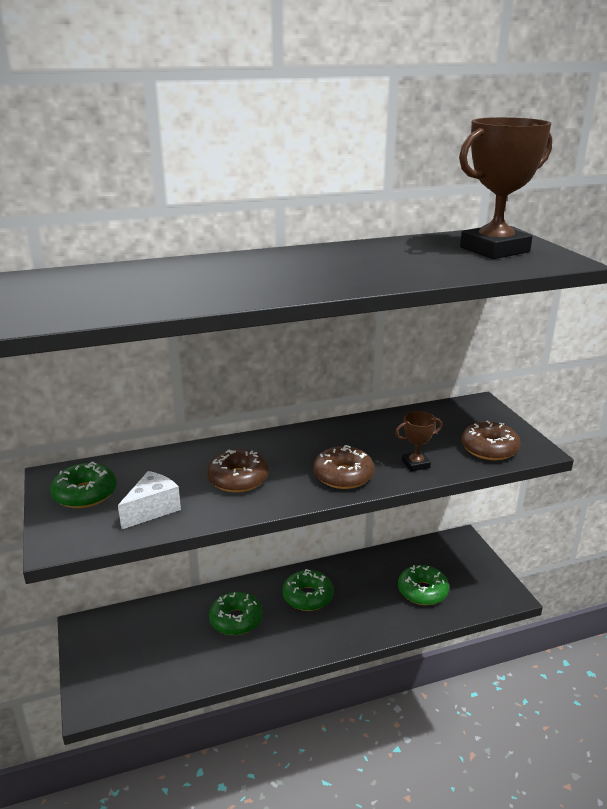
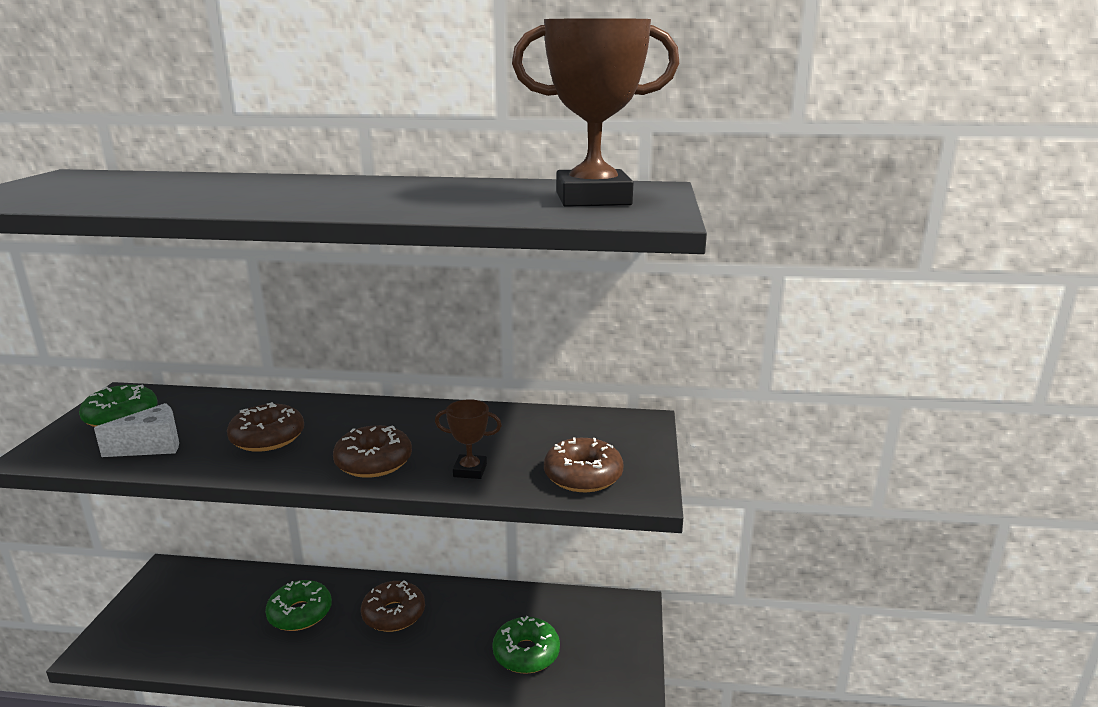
camera: 25 degrees right, 5 degrees down
green donut [283,569,334,611] -> brown donut [361,580,425,632]

